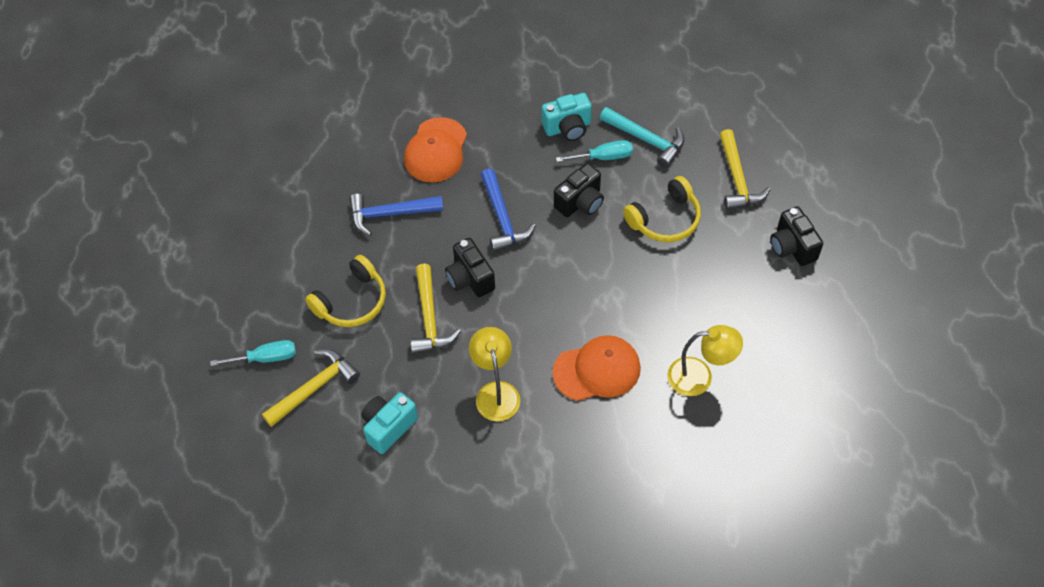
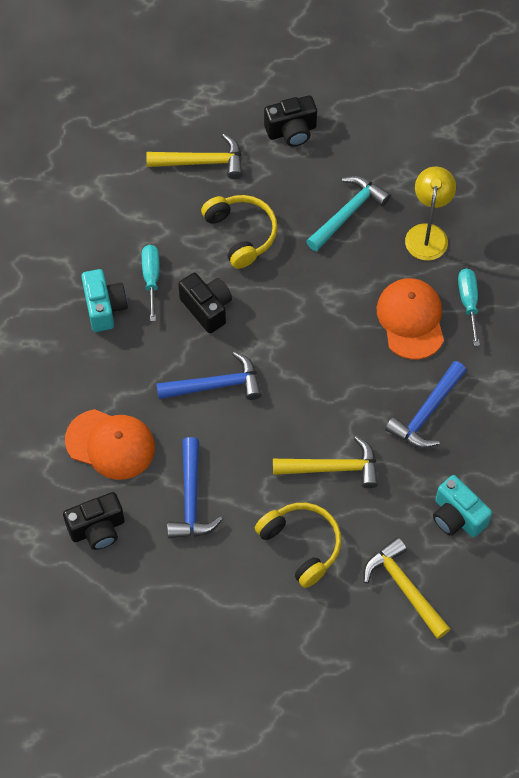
camera: 85 degrees left, 5 degrees up
turquoise screwdriver [210,340,296,366] -> turquoise screwdriver moved to [458,268,480,346]
black camera [445,238,495,297] -> black camera moved to [63,492,125,550]
yellow lamp [469,327,520,421] -> blue hammer [385,361,467,448]
turquoise hammer [600,107,685,168] -> turquoise hammer moved to [306,176,391,251]

